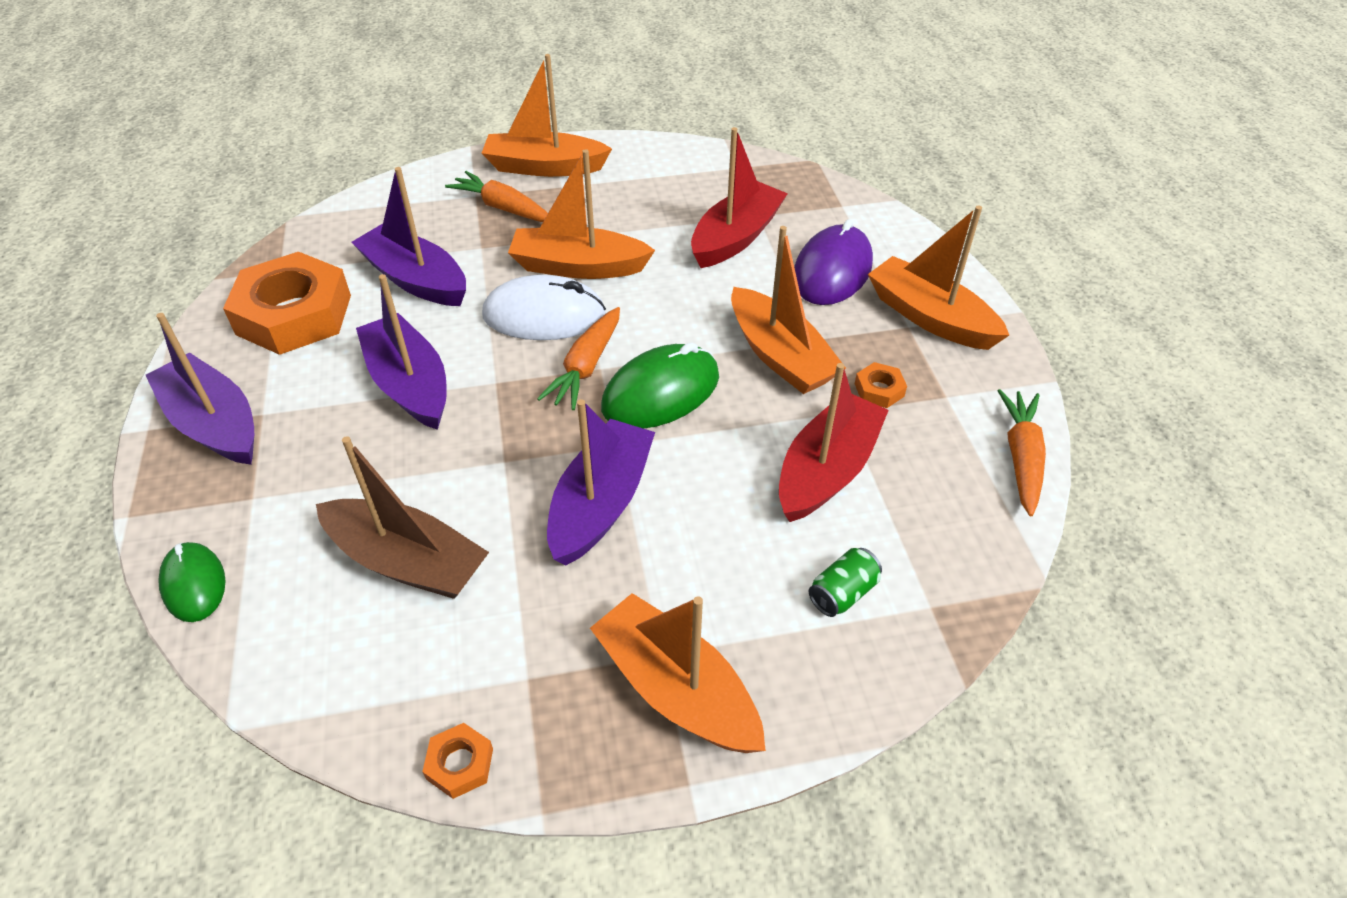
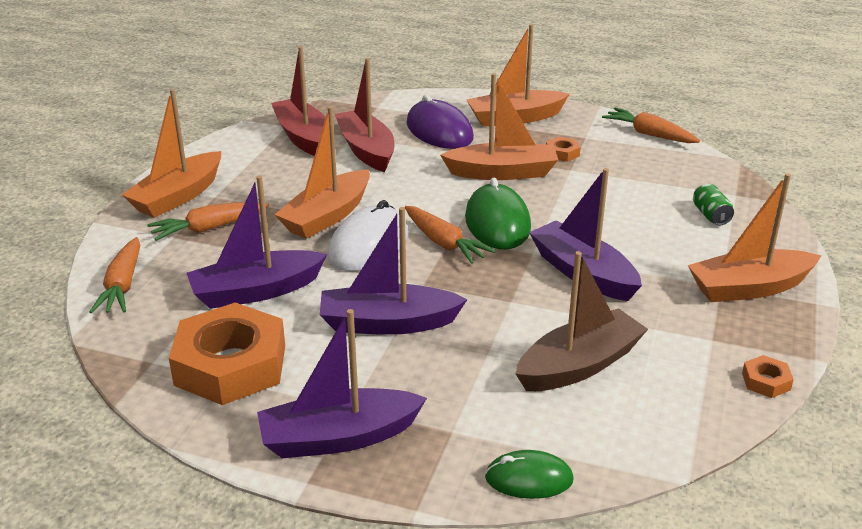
camera: 60 degrees left, 15 degrees down
red boat [779,363,889,522] -> red boat moved to [271,46,325,156]
none -> orange carrot [89,237,140,313]

